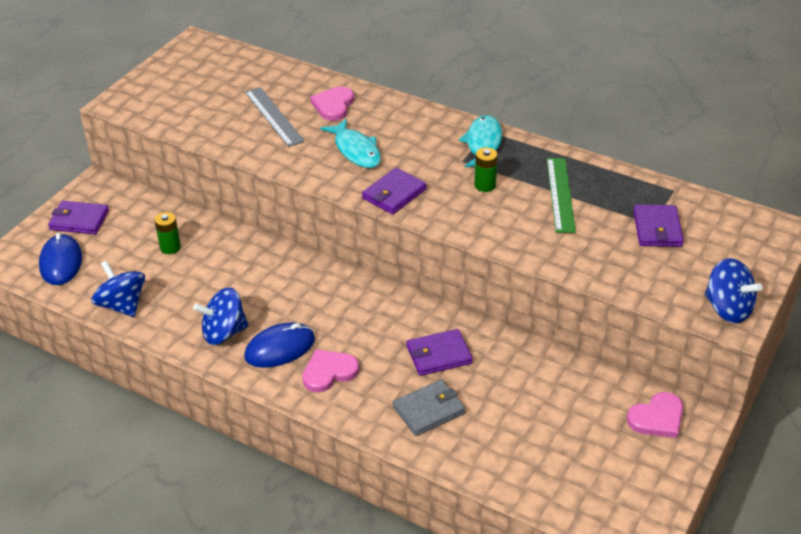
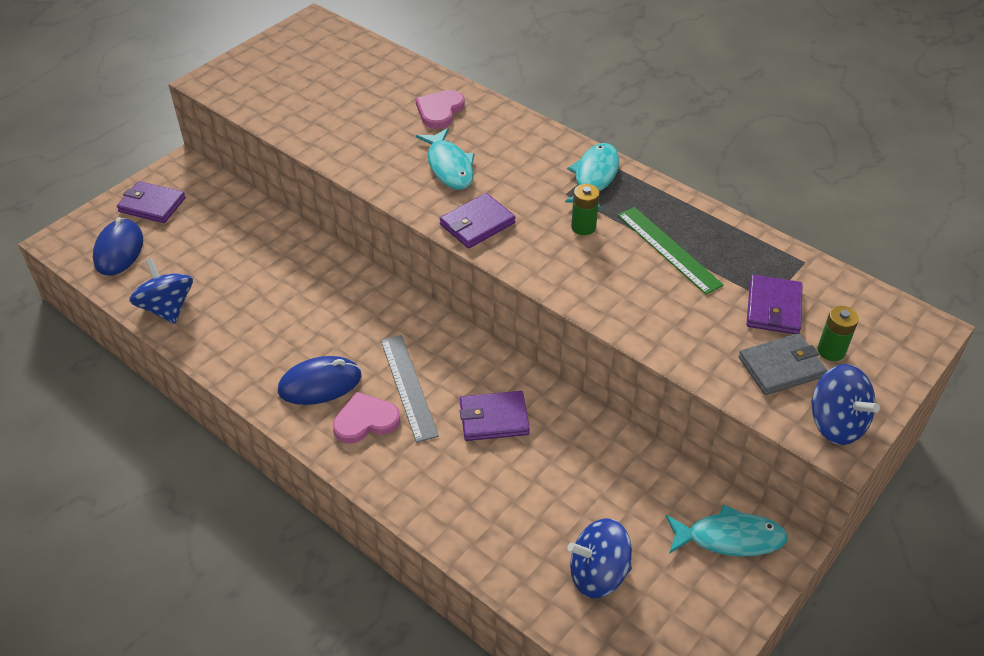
camera: 10 degrees right, 5 degrees up
green battery [154,212,181,254] -> green battery moved to [817,306,859,361]
blue spinning top [193,287,249,345] -> blue spinning top moved to [567,518,632,598]
grey ruler [245,87,305,147] -> grey ruler moved to [381,335,439,443]
grey wallet [393,379,465,436] -> grey wallet moved to [738,333,827,395]
green ruler [547,158,576,233] -> green ruler turned 45 degrees counterclockwise [618,207,724,295]
pink heart [627,392,683,438] -> turquoise fish [666,504,788,557]

